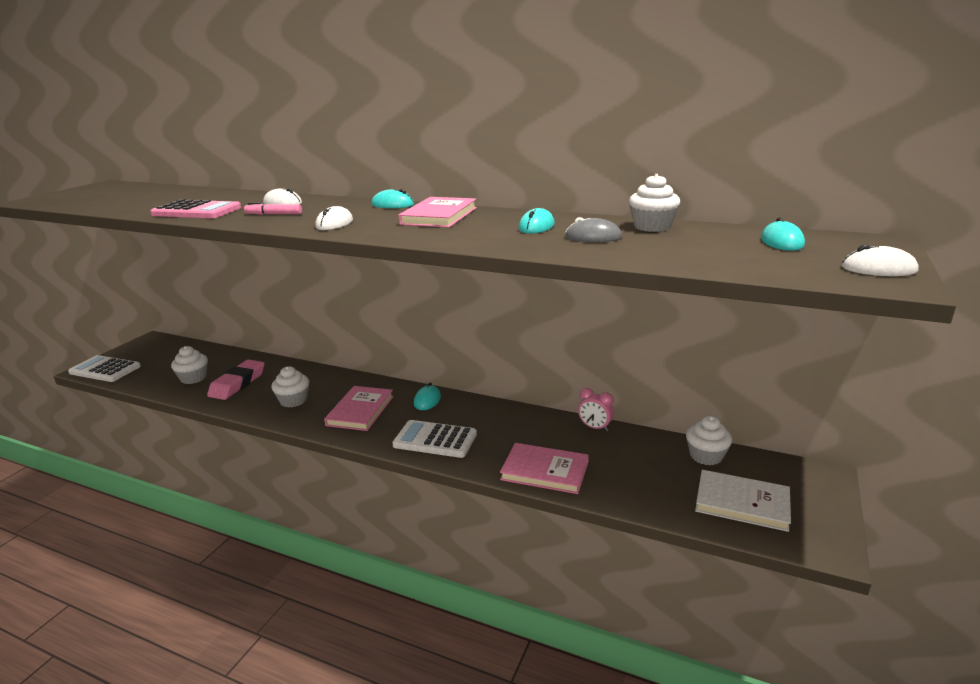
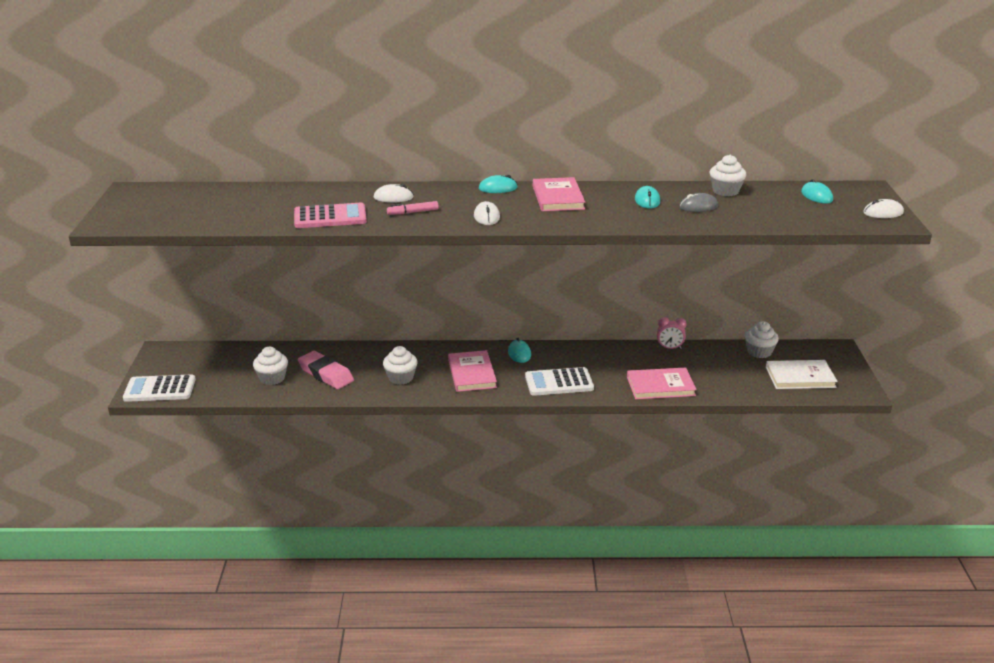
camera: 25 degrees left, 5 degrees up
pink eraser [207,359,265,400] -> pink eraser turned 45 degrees counterclockwise [298,351,354,389]

